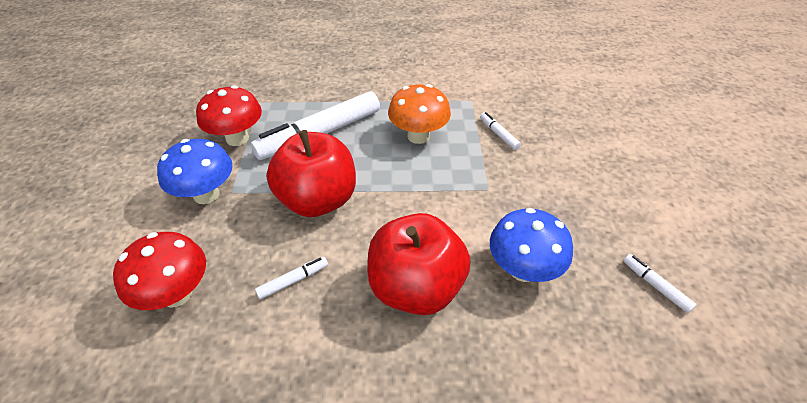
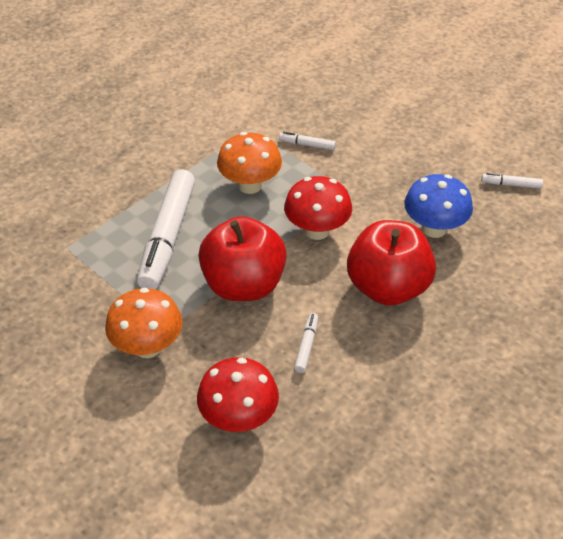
camera: 45 degrees left, 0 degrees up
blue mushroom [157,139,233,204] -> orange mushroom [105,288,182,358]
red mushroom [196,85,262,146] -> red mushroom moved to [284,176,352,240]

